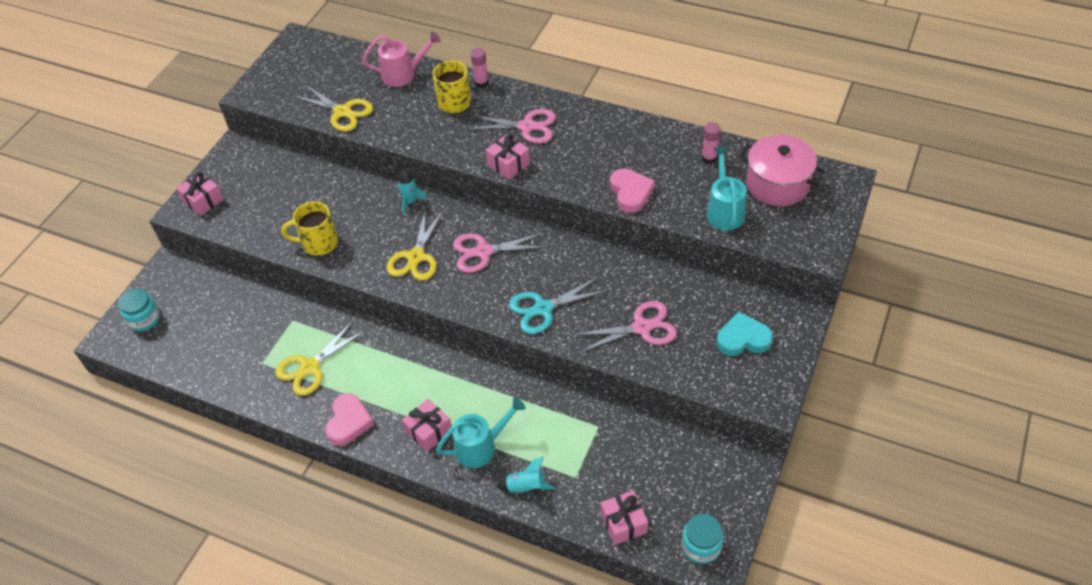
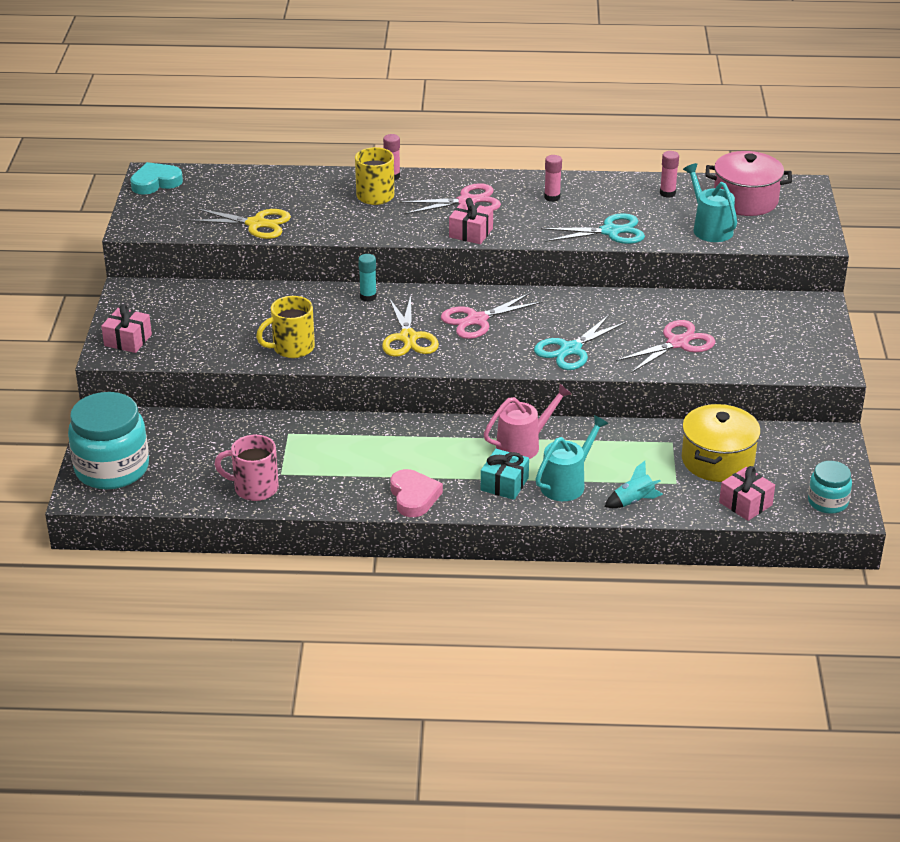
camera: 25 degrees left, 15 degrees down
turquoise jar [118,289,160,331] -> turquoise jar [68,392,149,489], size x1.88
yellow scissors [275,320,366,396] -> none
pink watering can [362,31,441,87] -> pink watering can moved to [484,383,571,459]
turquoise rocket [397,169,428,215] -> turquoise glue stick [358,254,377,302]
pink gift [402,399,452,452] -> turquoise gift [481,449,529,500]
pink heart [610,169,655,213] -> turquoise scissors [541,213,645,244]
turquoise heart [717,312,773,356] -> turquoise heart moved to [130,162,183,195]
none -> pink mug [214,435,279,501]
none -> pink glue stick [544,155,562,202]
none -> yellow pot [682,404,761,482]

